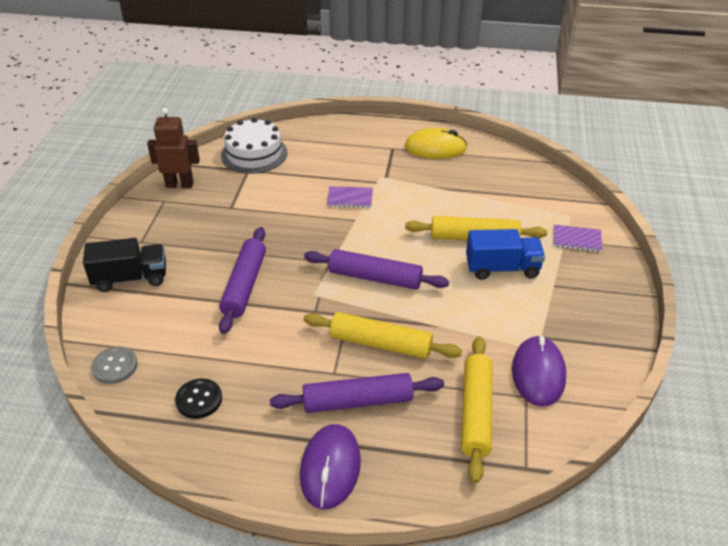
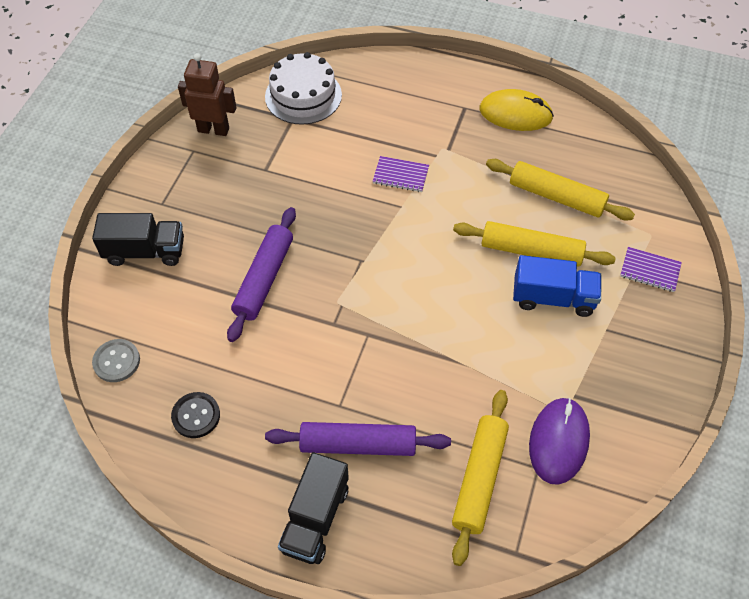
camera: 10 degrees right, 15 degrees up
purple mouse [300,424,361,509] -> black truck [278,452,349,564]
purple rolling pin [304,249,449,290] -> none
yellow rolling pin [304,312,462,359] -> yellow rolling pin moved to [486,159,635,221]

